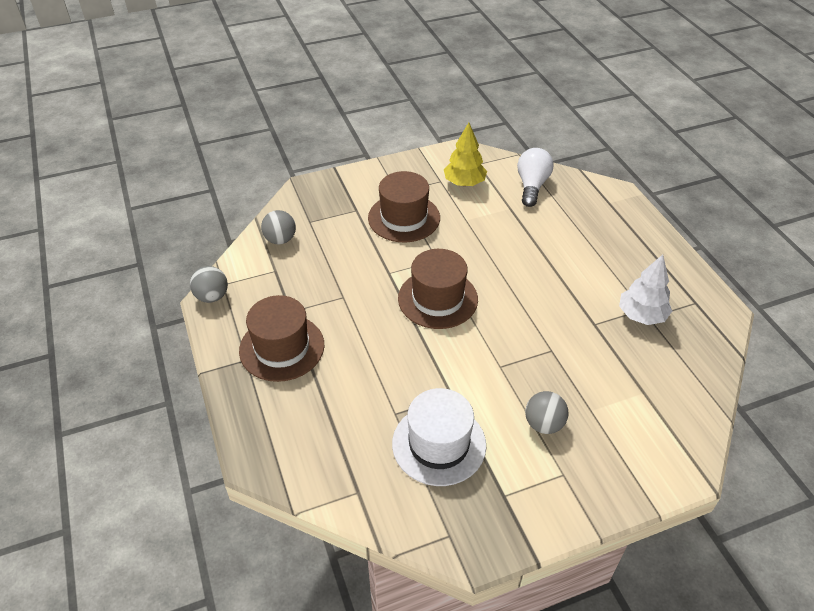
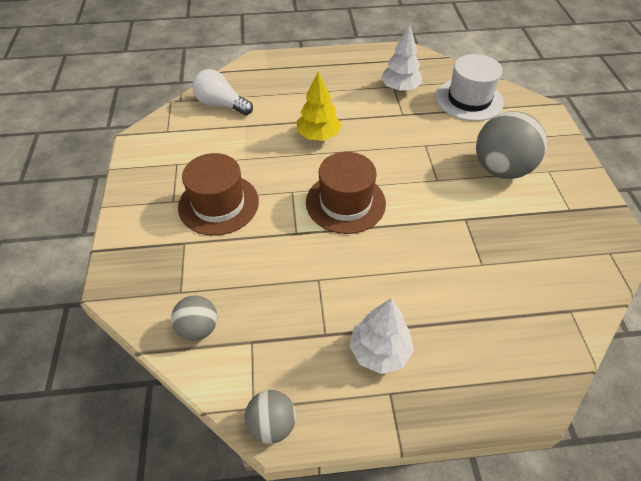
camera: 75 degrees left, 5 degrees up
brown hat [239,295,324,382] -> white tree [349,298,414,374]
white hat [392,388,486,486] -> white hat moved to [436,54,504,121]
yellow tree [444,123,487,186] -> yellow tree moved to [297,71,342,141]
grey ball [525,391,569,434] -> grey ball [476,111,547,179], size x1.85

